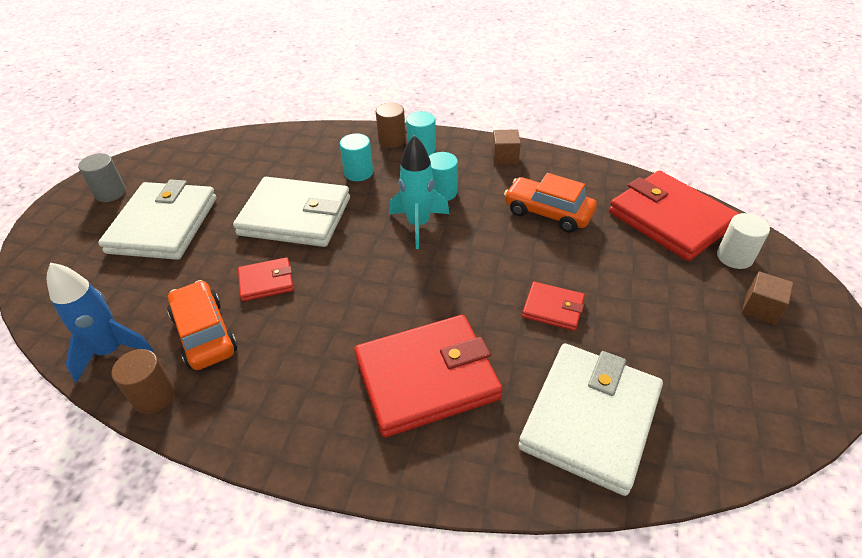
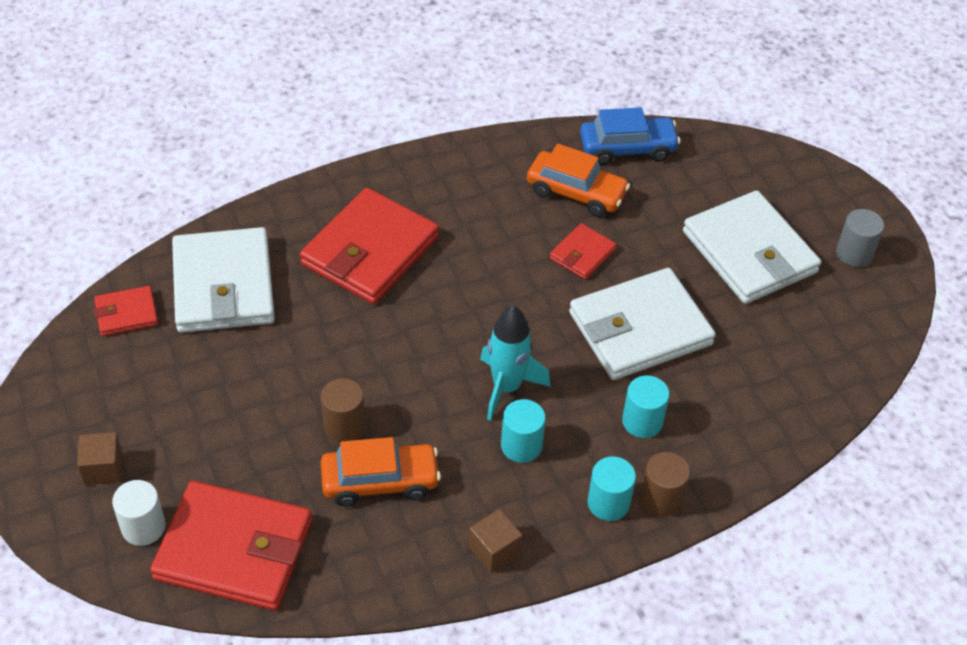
camera: 140 degrees right, 5 degrees up
blue rocket [46,262,153,383] -> blue car [580,107,681,165]
brown cylinder [112,349,175,414] -> brown cylinder moved to [321,378,365,441]
red wallet [522,282,585,331] -> red wallet moved to [94,286,158,336]

